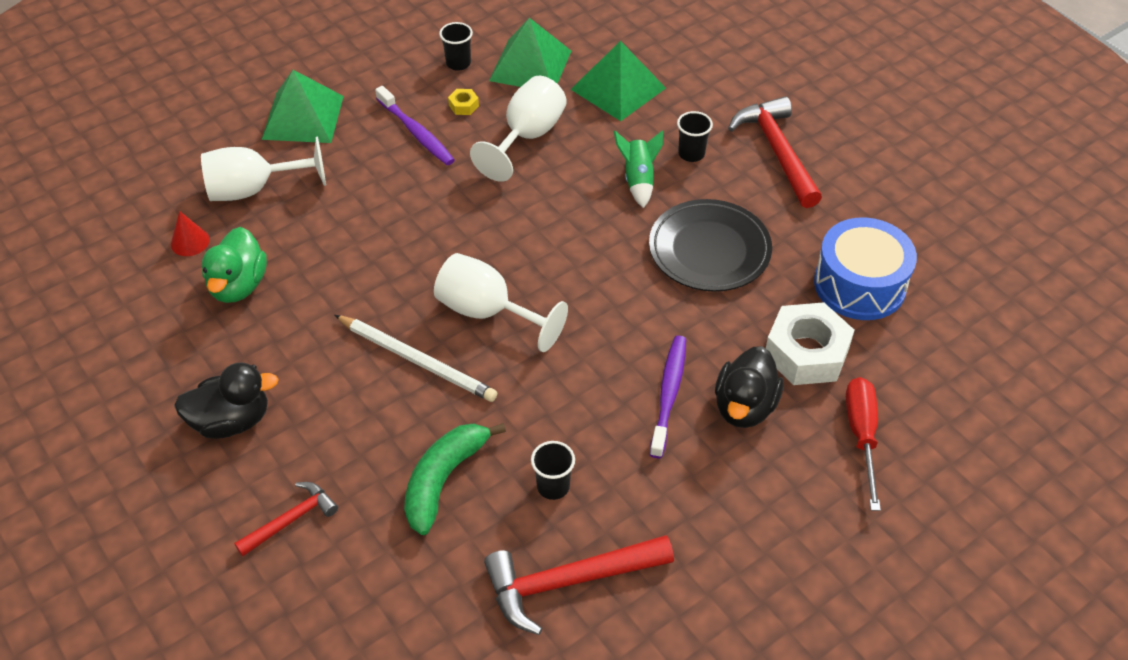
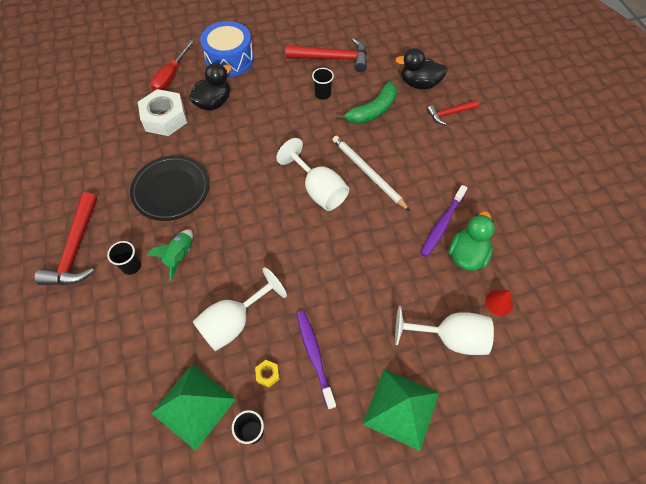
camera: 160 degrees left, 10 degrees up
black duck [174,362,279,439] -> black duck moved to [395,48,448,89]
green pyramid [570,41,666,121] -> none
purple toothbrush [650,336,686,458] -> purple toothbrush moved to [421,185,468,257]
blue drum [814,217,917,320] -> blue drum moved to [200,21,254,77]

